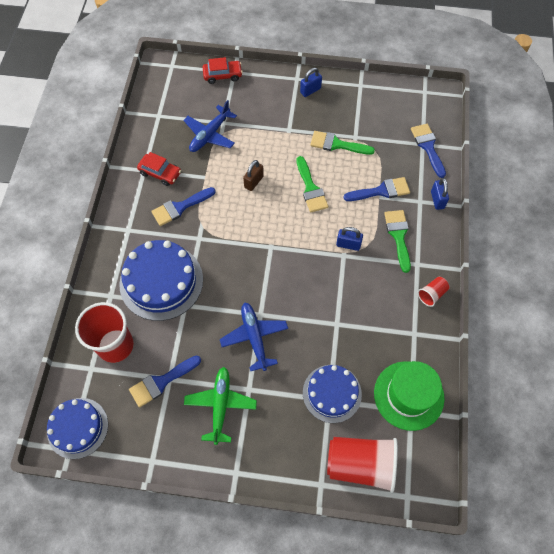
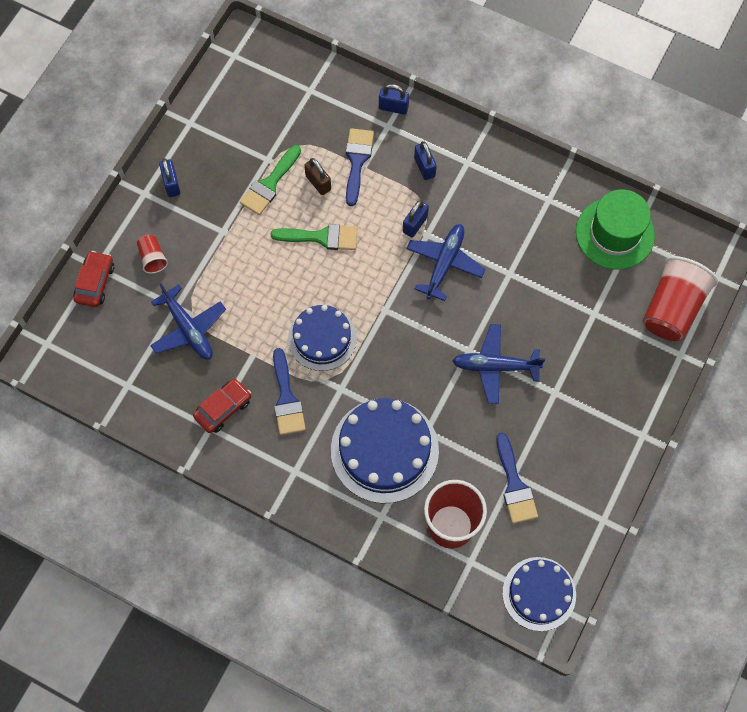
camera: 70 degrees left, 5 degrees up
green plane [184,367,257,445] -> none
brown padlock [243,160,264,191] -> brown padlock moved to [304,158,331,195]
blue cake [303,365,362,423] -> blue cake moved to [288,305,357,371]
green brush [384,210,411,273] -> blue padlock [414,141,437,180]
blue brush [411,124,446,178] -> none
red cup [418,277,450,307] -> red cup moved to [137,235,168,274]
none -> blue plane [406,224,486,301]

